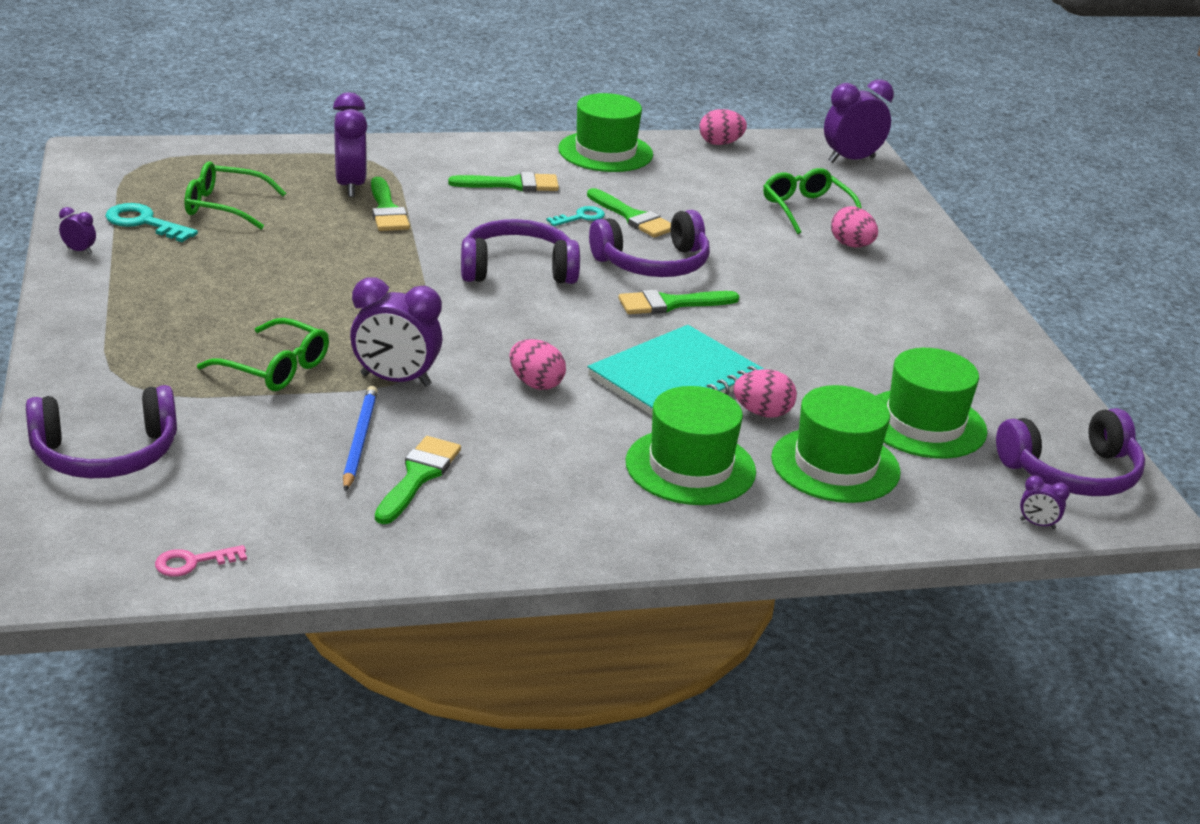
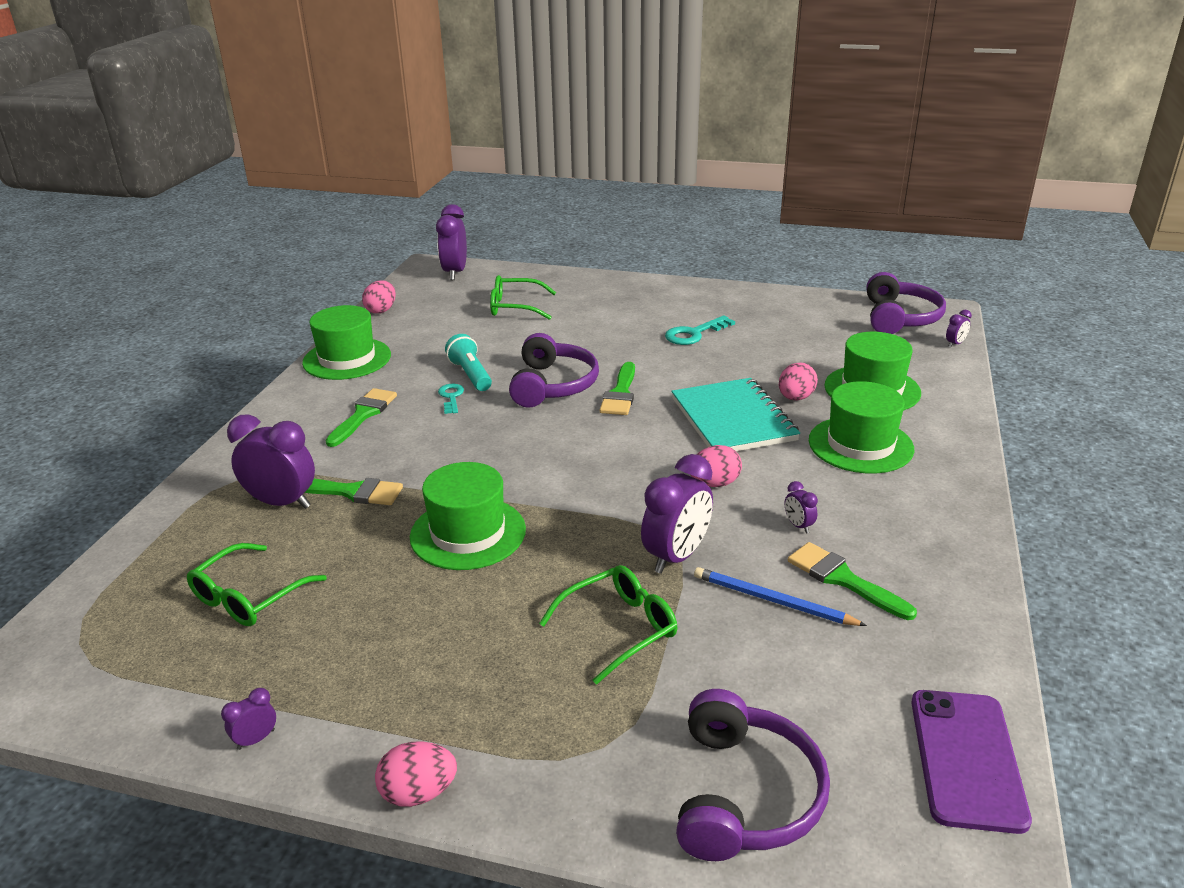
camera: 60 degrees left, 0 degrees up
turquoise key [105,203,198,242] -> turquoise key moved to [665,315,735,345]
pink key [155,545,247,577] -> purple phone [911,690,1032,834]
purple headphones [461,219,580,284] -> none
green brush [587,188,671,238] -> turquoise flashlight [445,334,492,391]
pink egg [831,206,878,247] -> pink egg moved to [375,741,457,807]
green hat [876,348,987,459] -> green hat moved to [410,462,526,570]
none -> purple clock [785,481,818,533]

